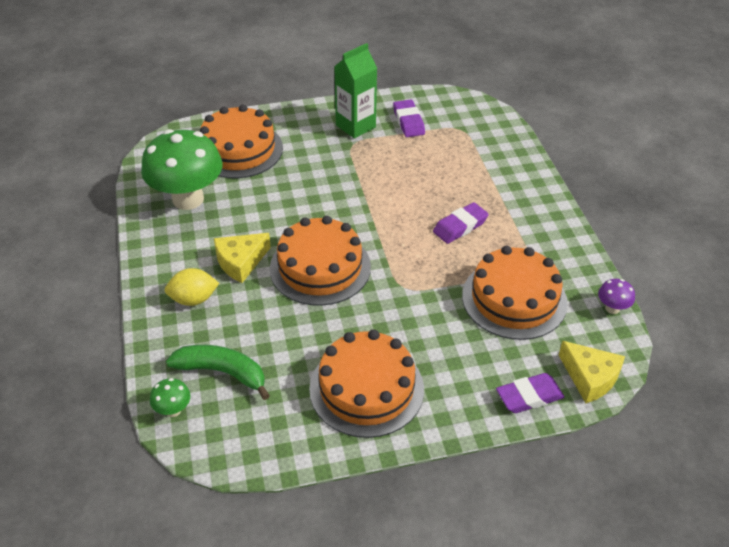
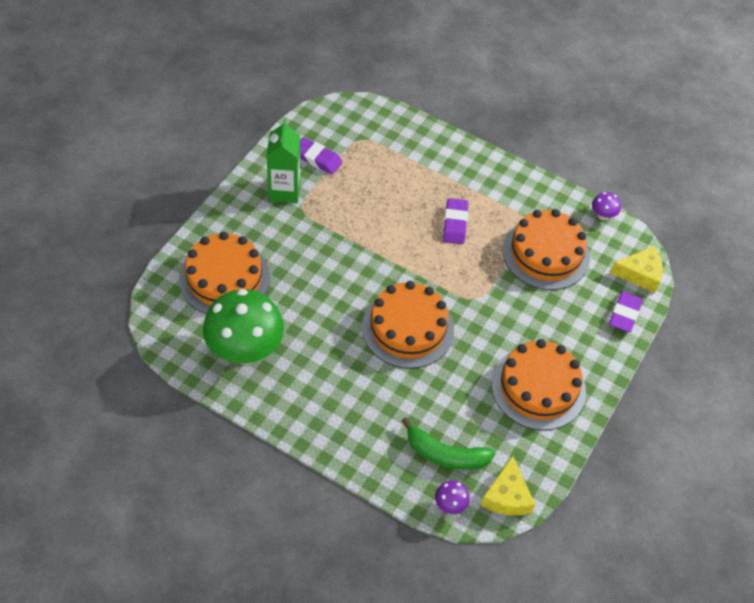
camera: 50 degrees left, 10 degrees up
green mushroom [150,378,191,417] -> purple mushroom [435,480,470,514]
yellow lemon [165,268,219,306] -> none
green banana [166,345,270,400] -> green banana turned 135 degrees counterclockwise [402,417,496,470]
yellow cheese [214,233,271,283] -> yellow cheese moved to [481,456,535,516]

